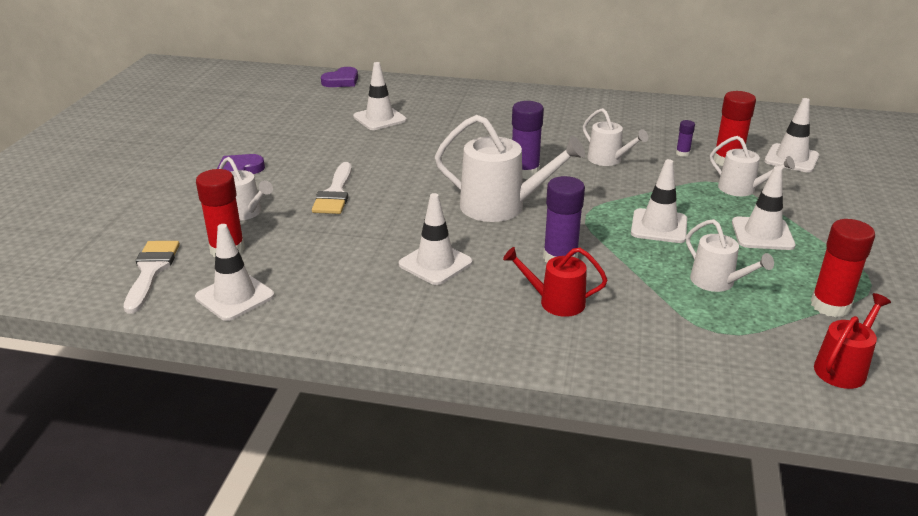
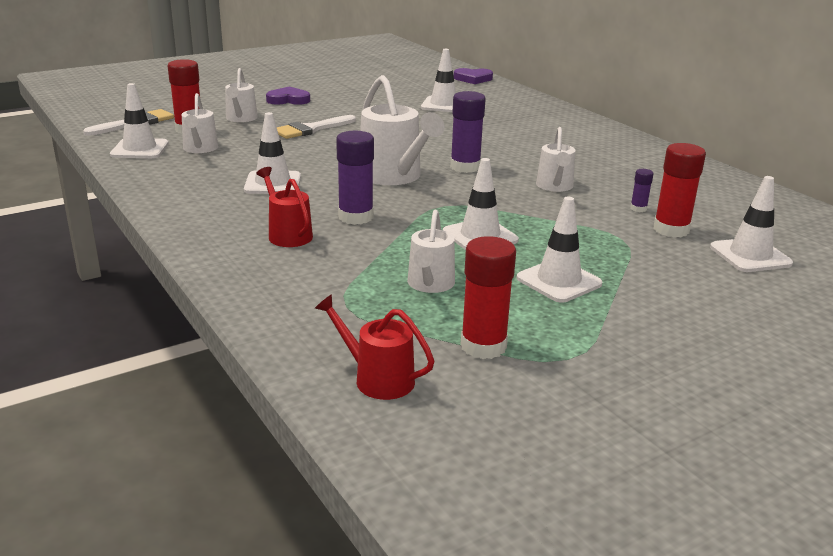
camera: 45 degrees right, 5 degrees down
white watering can [710,136,795,196] -> white watering can moved to [182,93,218,153]
red watering can [814,293,891,389] -> red watering can turned 150 degrees counterclockwise [315,294,434,400]

